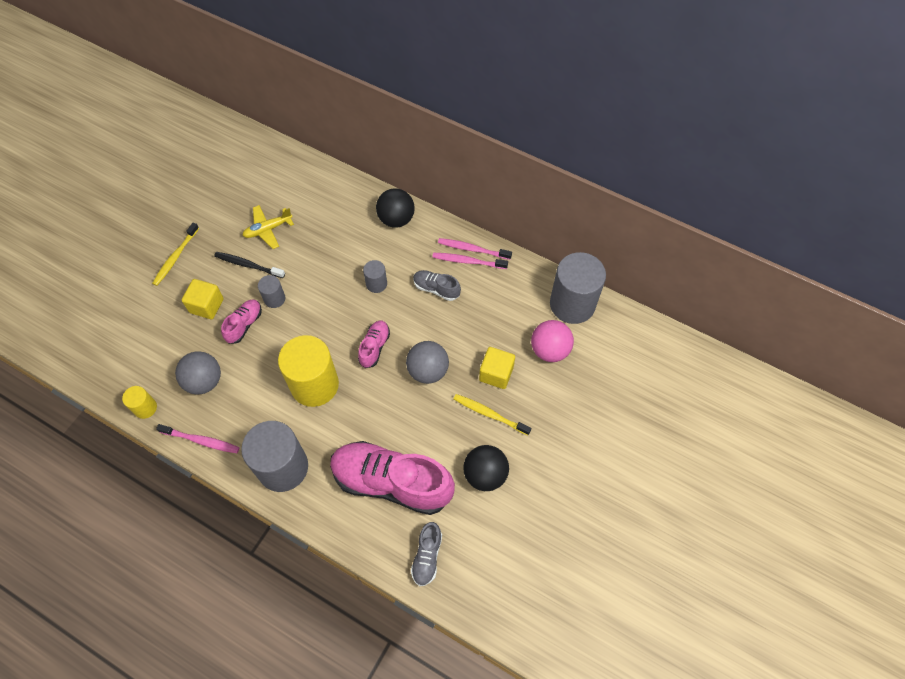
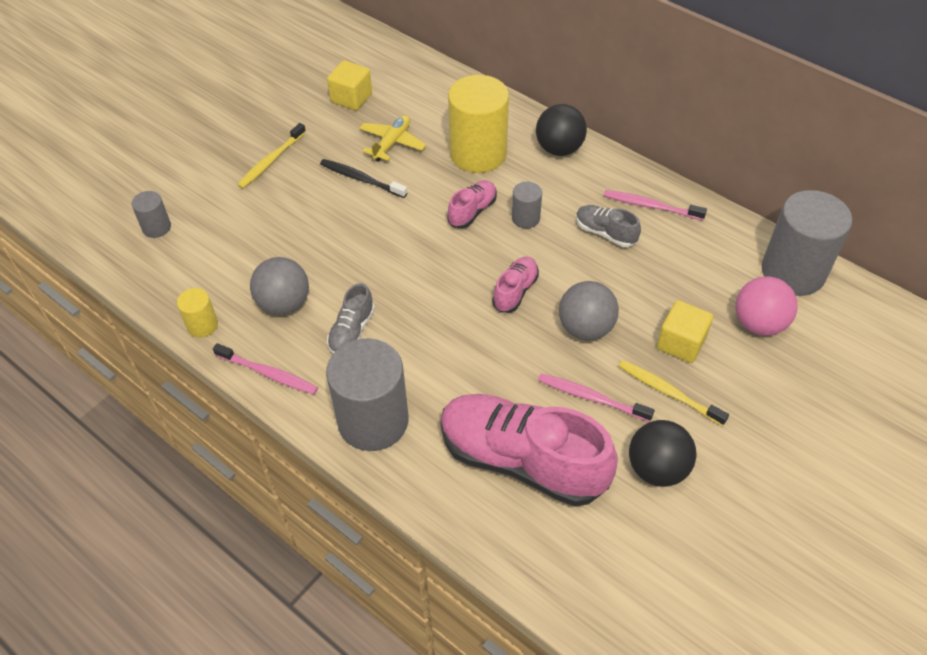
camera: 10 degrees right, 10 degrees down
yellow cube [182,279,224,319] -> yellow cube moved to [327,60,372,111]
pink shoe [221,299,262,344] -> pink shoe moved to [448,180,497,228]
yellow plane [242,205,294,249] -> yellow plane turned 135 degrees clockwise [359,115,426,162]
grey cylinder [258,275,285,308] -> grey cylinder moved to [132,191,171,238]
yellow cylinder [278,335,339,407] -> yellow cylinder moved to [448,75,509,173]
grey shoe [411,522,442,586] -> grey shoe moved to [327,283,375,354]
pink toothbrush [438,238,512,260] -> pink toothbrush moved to [538,373,655,422]

